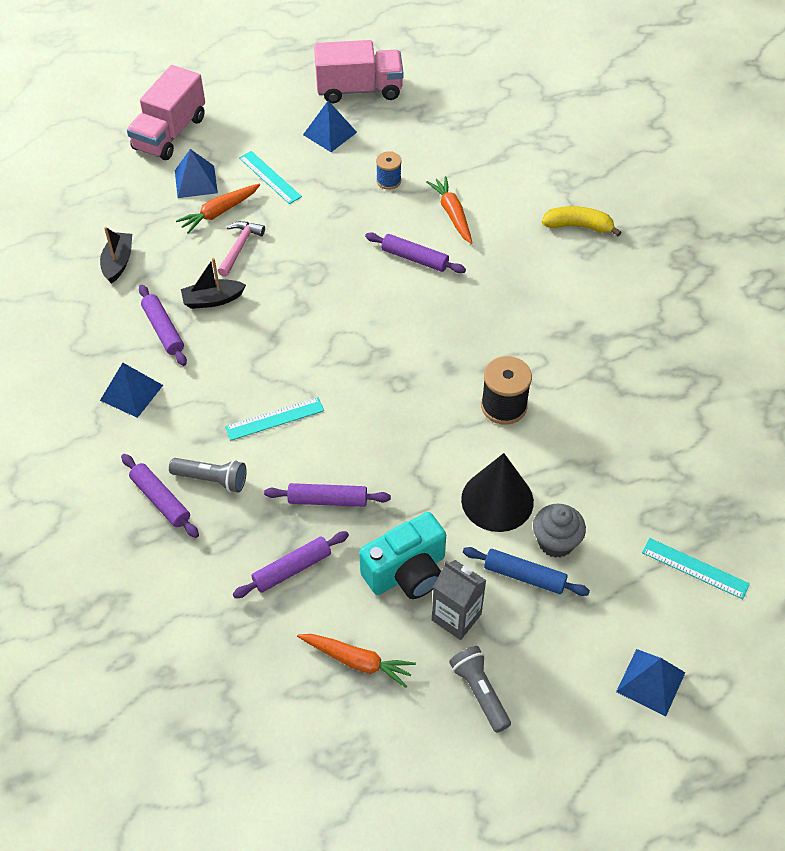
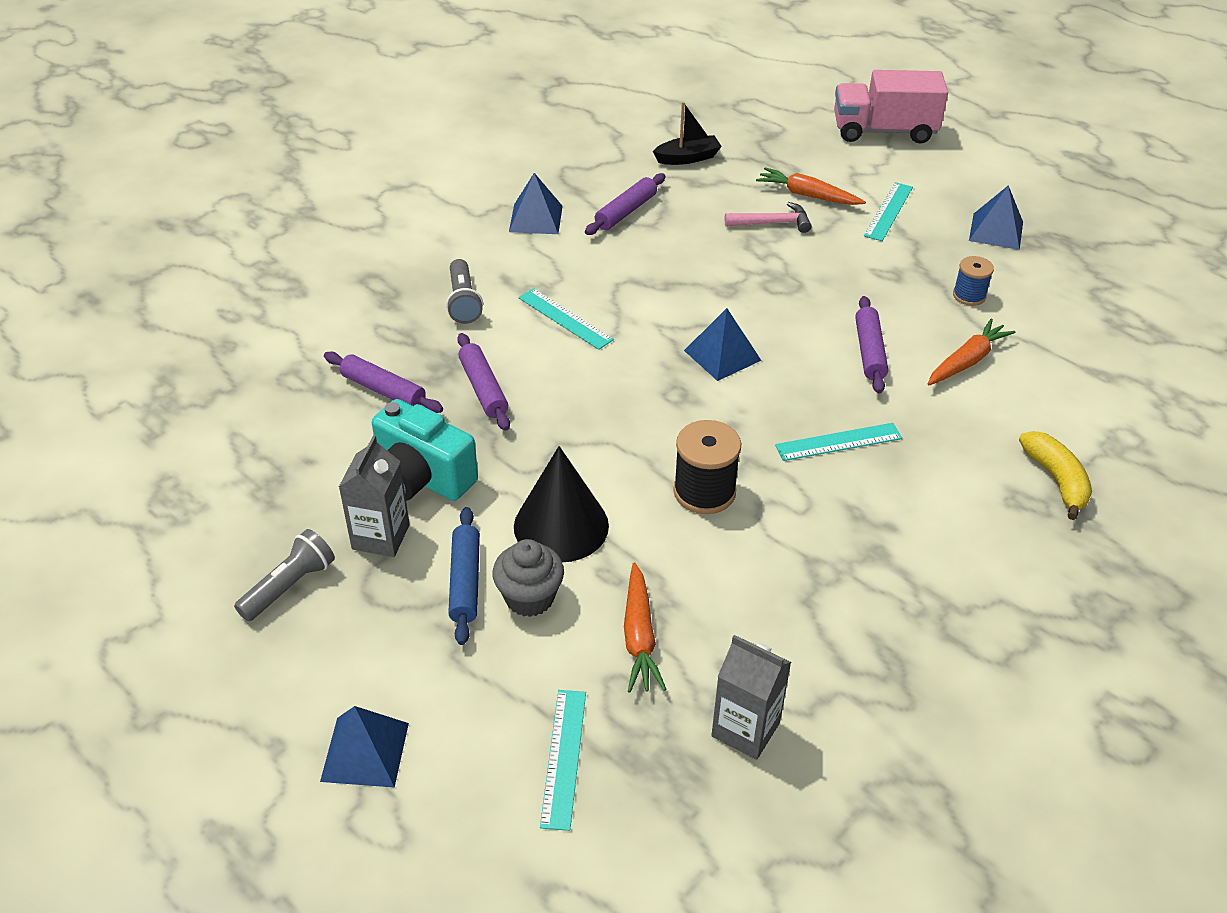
camera: 65 degrees right, 10 degrees down
purple rolling pin [121,454,199,538] -> none
blue pyramid [175,149,218,198] -> blue pyramid moved to [684,308,762,381]
black boat [181,258,246,309] -> none
orange carrot [297,634,416,688] -> orange carrot moved to [624,562,666,693]
pink truck [314,40,403,104] -> none
none -> grey carton [711,635,791,760]
none -> turquoise ruler [775,423,902,461]

